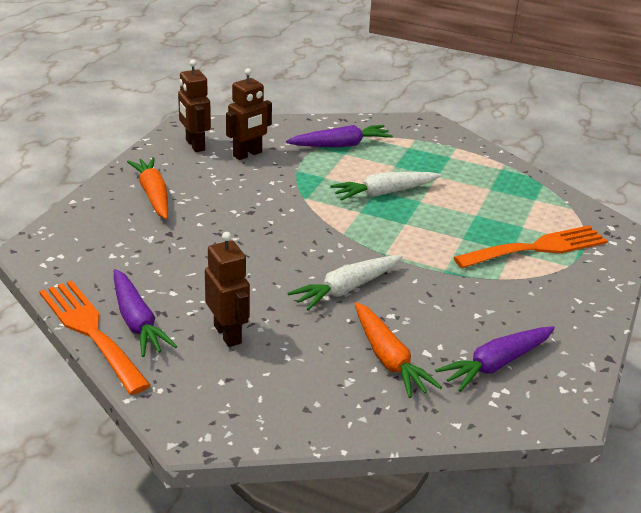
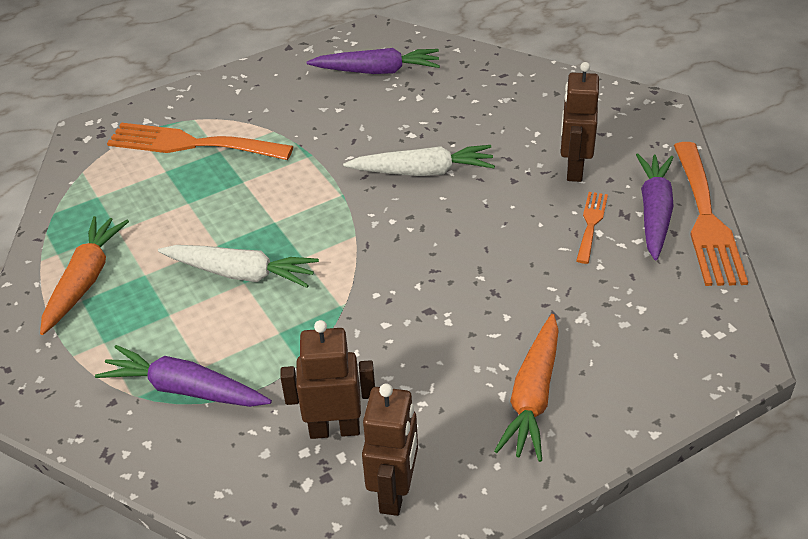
camera: 140 degrees left, 10 degrees up
orange carrot [354,302,442,398] -> orange carrot moved to [40,216,129,335]
none -> orange fork [576,192,608,264]

